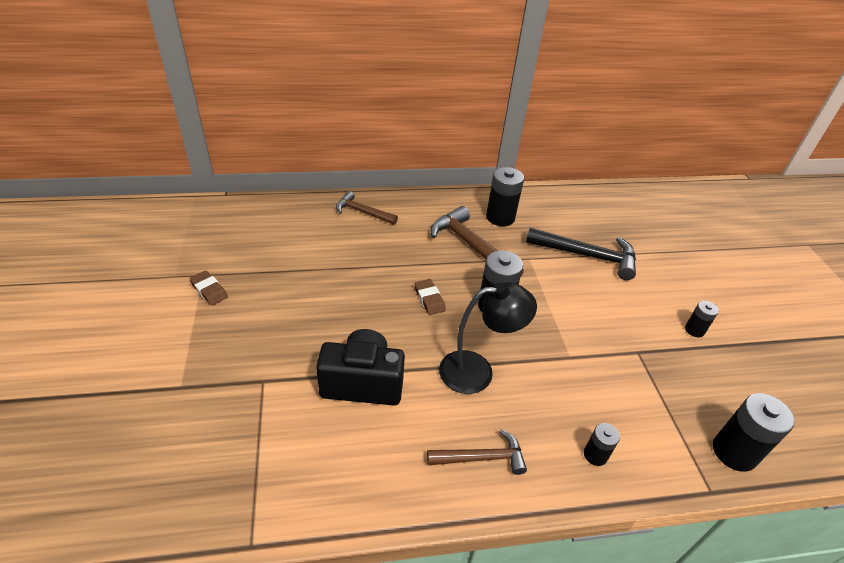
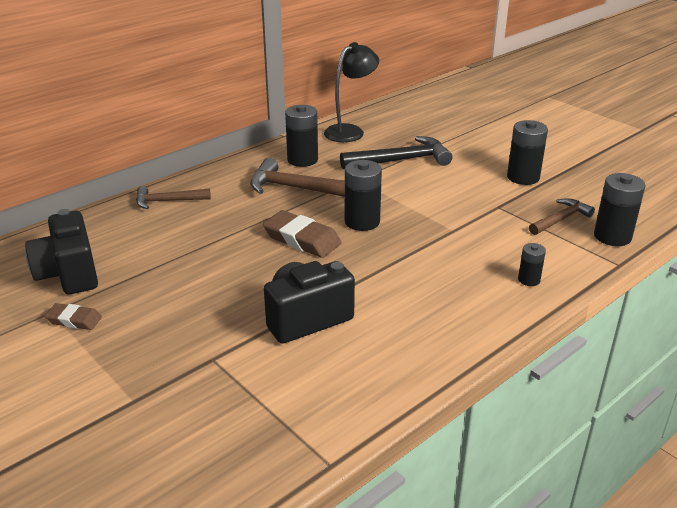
camera: 30 degrees left, 10 degrees down
brown eraser [414,279,446,315] -> brown eraser [263,210,341,258], size x1.73
brown hammer [427,429,527,475] -> brown hammer moved to [529,198,595,235]
black lamp [439,282,537,394] -> black lamp moved to [324,42,379,142]
black battery [685,301,719,337] -> black battery [507,120,548,185], size x1.81
none -> black camera [25,209,98,294]

